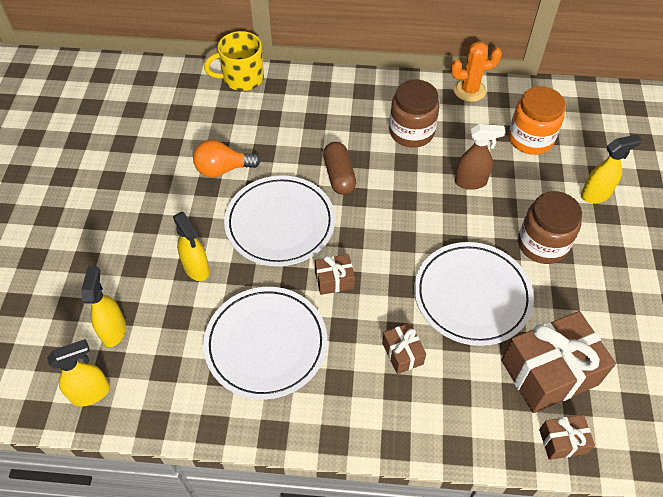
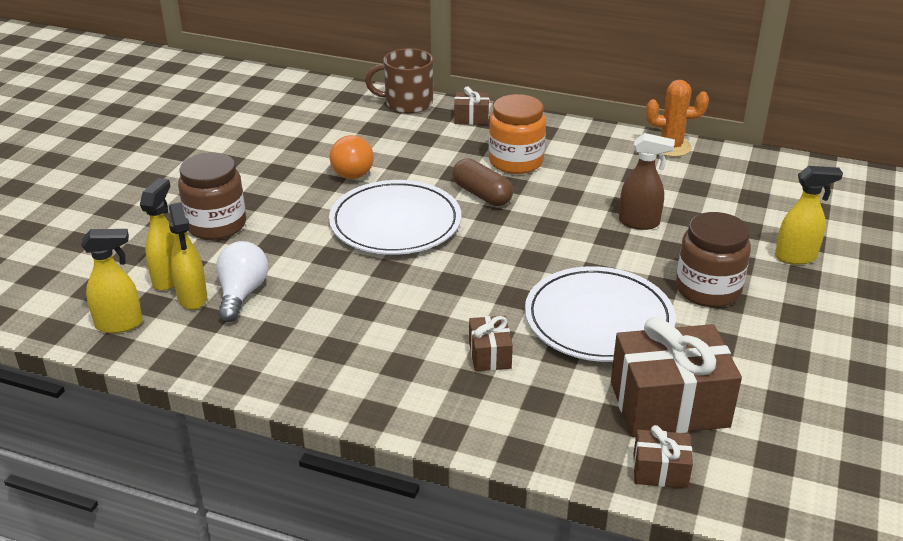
camera: 15 degrees right, 20 degrees down
yellow spray bottle [173,212,210,281] -> yellow spray bottle moved to [169,202,207,310]
orange light bulb [193,140,260,177] -> orange light bulb turned 105 degrees counterclockwise [330,135,374,179]
white plate [203,287,327,400] -> none
yellow mug [204,31,264,91] -> brown mug [365,48,434,113]
brown gift [315,254,355,295] -> brown gift moved to [454,86,489,125]
brown capsule [323,142,356,195] -> brown capsule turned 45 degrees counterclockwise [453,158,513,206]
brown jar [389,80,440,148] -> brown jar moved to [178,153,246,240]
orange jar [508,86,565,155] -> orange jar moved to [489,94,546,174]
none -> white light bulb [216,241,268,322]

